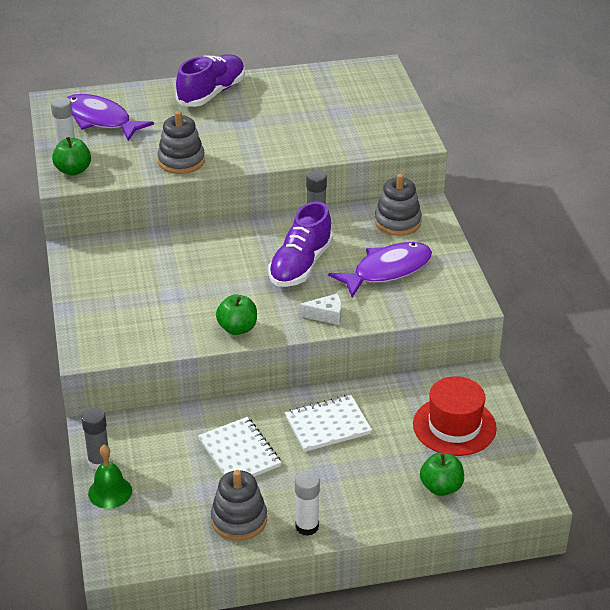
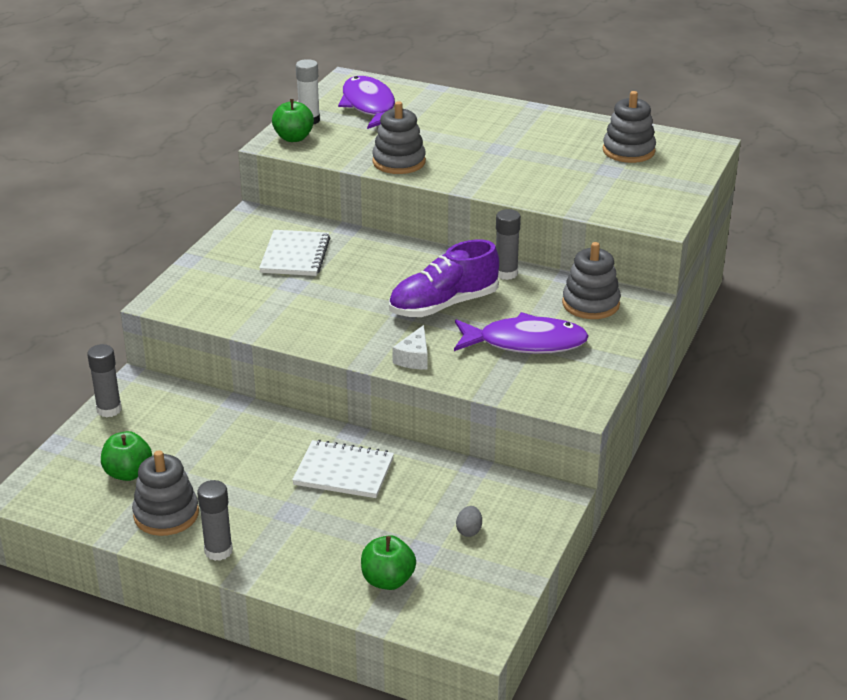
camera: 35 degrees right, 5 degrees down
green bell [88,445,132,509] -> none
purple shoe [176,54,245,107] -> none
white notebook [198,417,281,477] -> white notebook moved to [259,230,330,276]
green apple [216,294,257,335] -> green apple moved to [101,431,152,481]
white glue stick [295,471,320,536] -> grey glue stick [197,480,233,561]
white cheese [299,293,342,325] -> white cheese turned 75 degrees clockwise [392,325,428,369]
red hat [413,376,497,456] -> grey egg [456,506,482,537]
none -> grey stacking toy [603,91,656,163]

